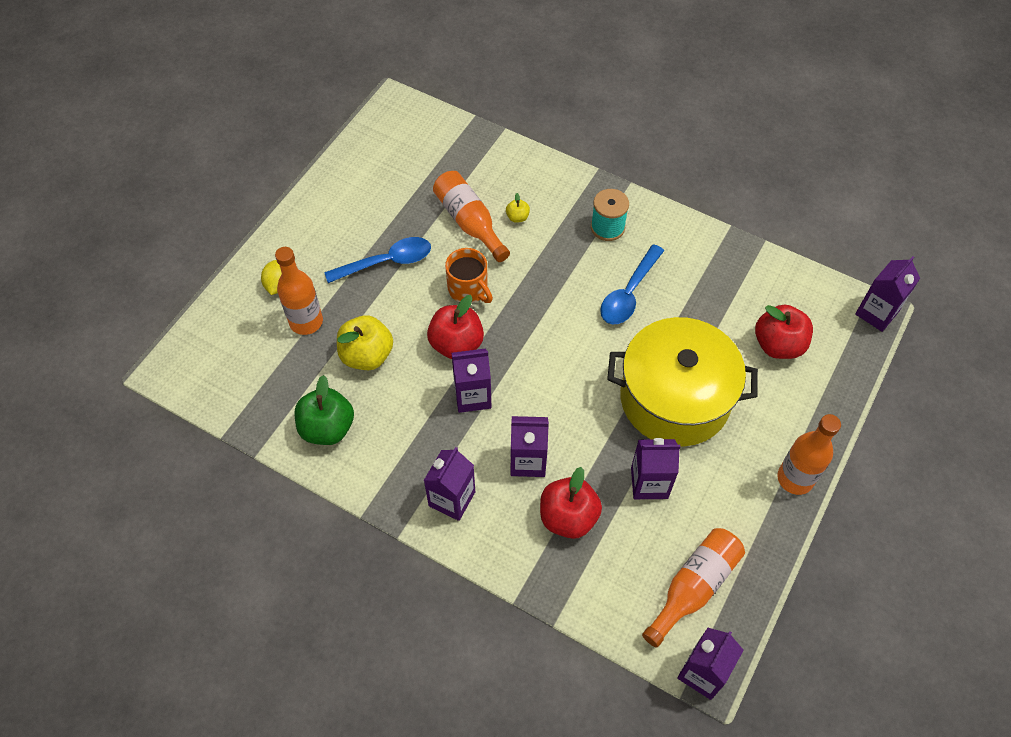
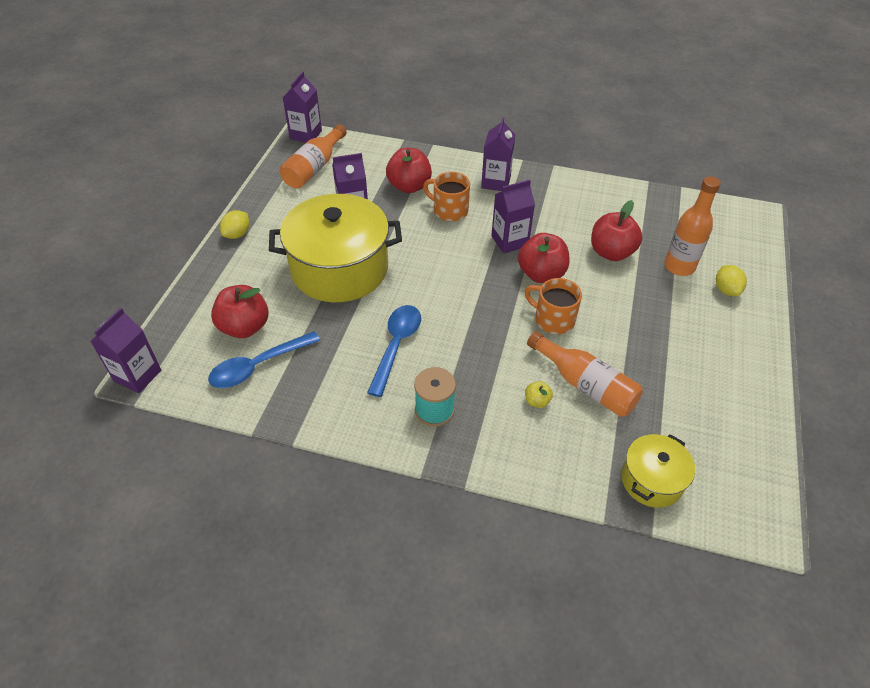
camera: 165 degrees right, 10 degrees down
green apple [294,375,354,445] -> none
blue spoon [324,237,431,283] -> blue spoon moved to [208,331,320,388]
yellow apple [337,315,393,370] -> red apple [591,200,642,261]
purple carton [510,416,549,477] -> orange mug [423,172,470,221]
orange bottle [777,414,841,495] -> yellow lemon [220,210,249,239]
none -> yellow pot [621,434,695,508]

